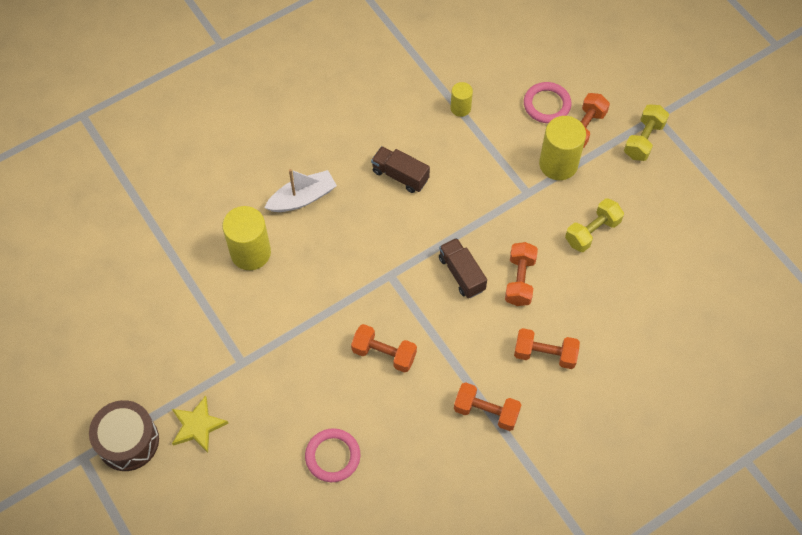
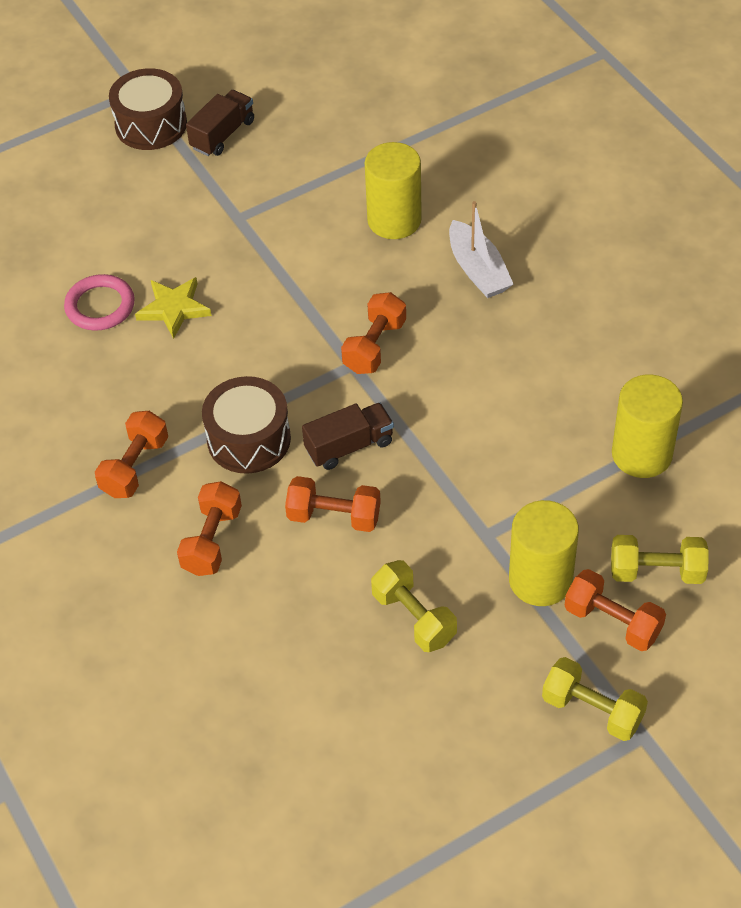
camera: 95 degrees right, 10 degrees down
yellow star [172,396,229,453] -> yellow star moved to [135,277,212,339]
orange dumbbell [351,324,417,373] -> orange dumbbell moved to [341,292,406,374]
brown truck [371,146,430,193] -> brown truck moved to [186,90,254,156]
yellow cylinder [451,82,473,117] -> yellow cylinder [612,374,683,478], size x1.84
pink ring [524,82,571,123] -> yellow dumbbell [611,535,709,584]
none -> brown drum [202,376,291,474]

